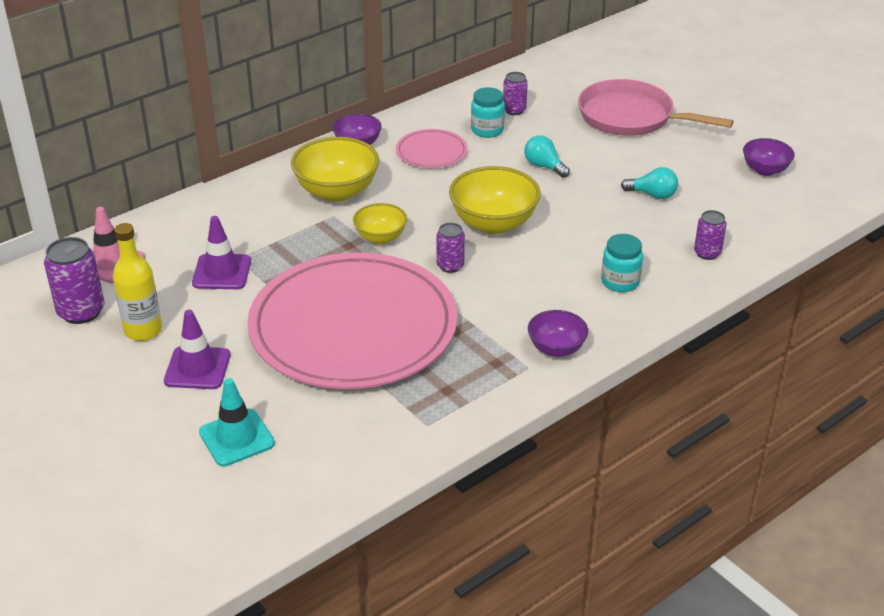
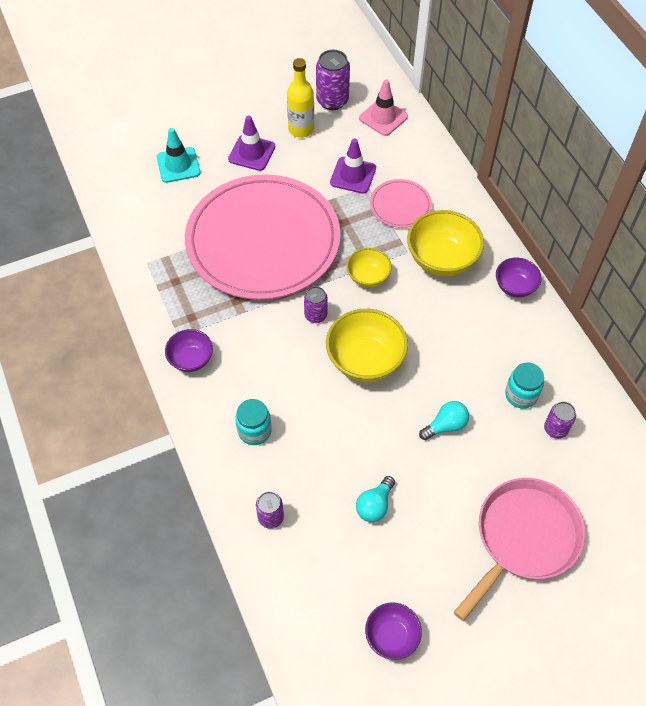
camera: 105 degrees right, 20 degrees up
pink plate [396,129,468,168] -> pink plate moved to [370,179,432,228]

